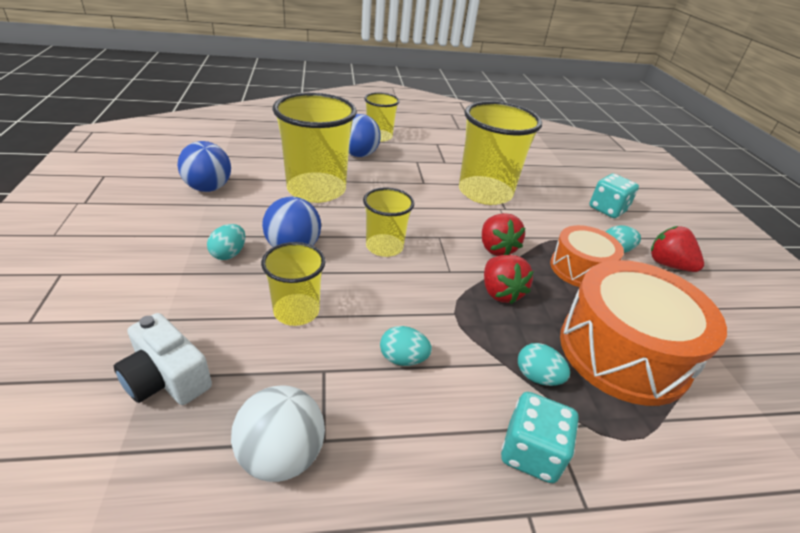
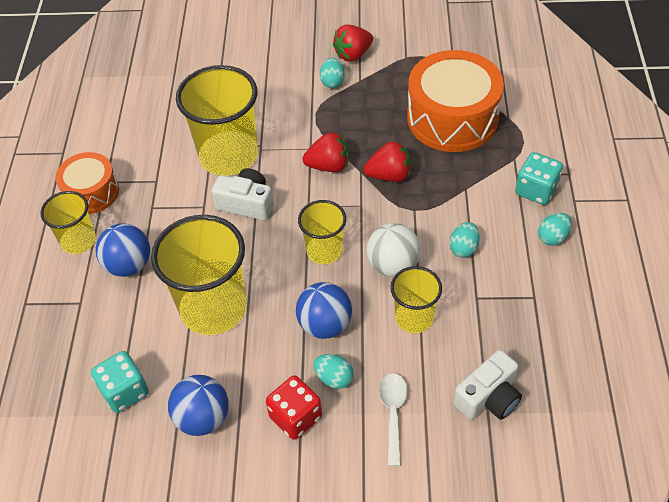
camera: 75 degrees left, 15 degrees up
white ball [231,385,325,482] -> white ball moved to [366,223,421,277]
turquoise egg [518,343,570,386] -> turquoise egg moved to [538,213,572,246]
orange drum [550,225,624,287] -> orange drum moved to [56,152,119,214]
turquoise dice [589,174,639,218] -> turquoise dice moved to [91,351,149,413]
none -> white camera [212,168,274,221]
none -> red dice [266,375,322,440]
none -> white spoon [379,373,408,466]

